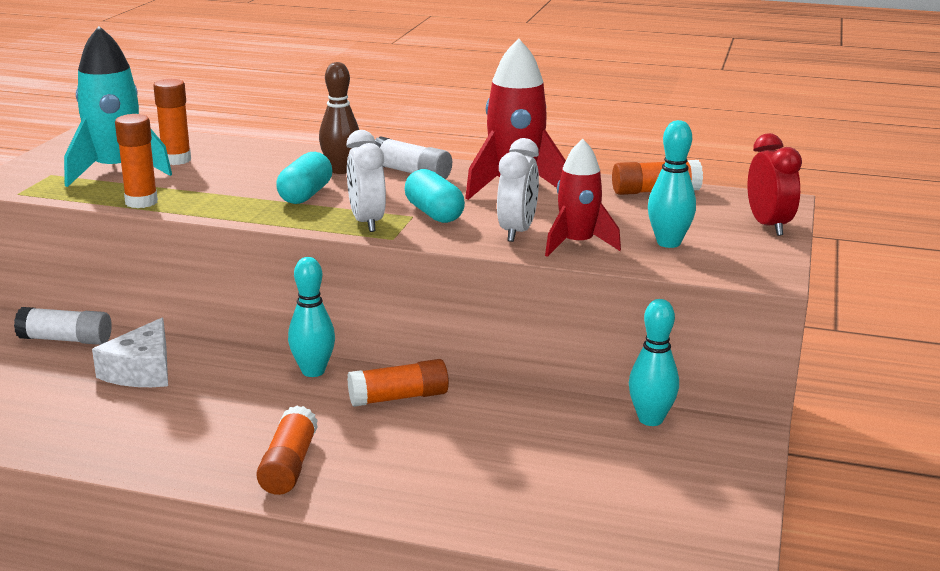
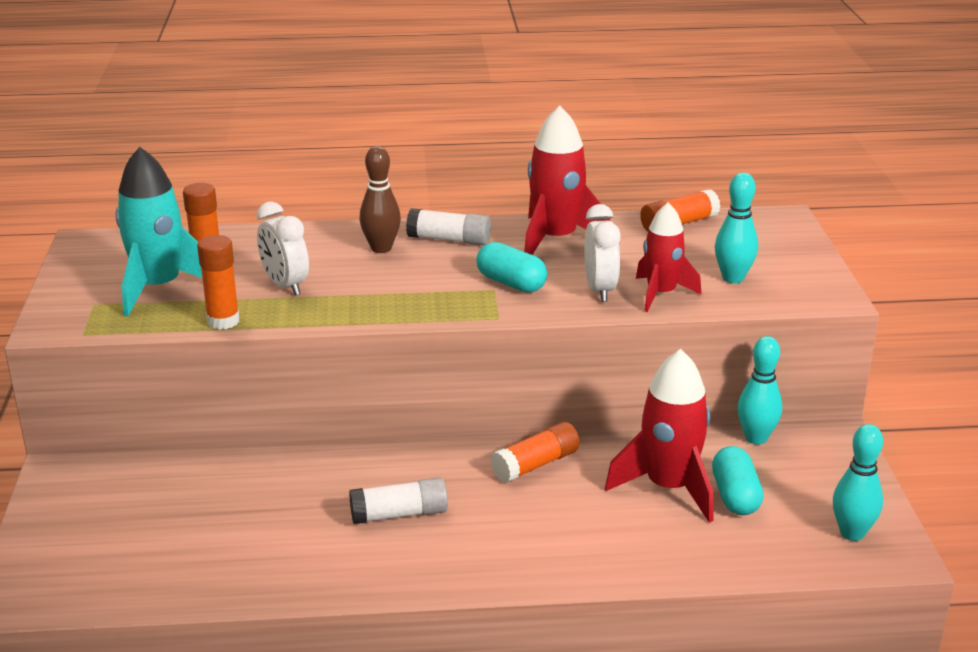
camera: 20 degrees left, 5 degrees up
white glue stick [14,307,112,345] -> white glue stick moved to [349,477,448,524]
white cheese [92,318,168,387] -> none
orange glue stick [256,405,318,495] -> none
turquoise capsule [276,152,333,204] -> turquoise capsule moved to [712,446,763,515]
turquoise bowling pin [288,257,335,377] -> turquoise bowling pin moved to [833,424,883,541]
white clock [346,130,386,232] -> white clock moved to [257,201,309,296]
red clock [748,133,802,236] -> none
none -> red rocket [605,349,713,523]

